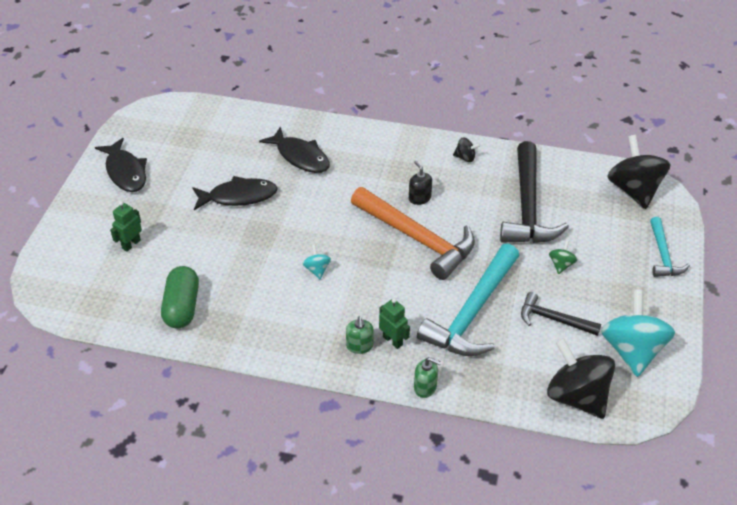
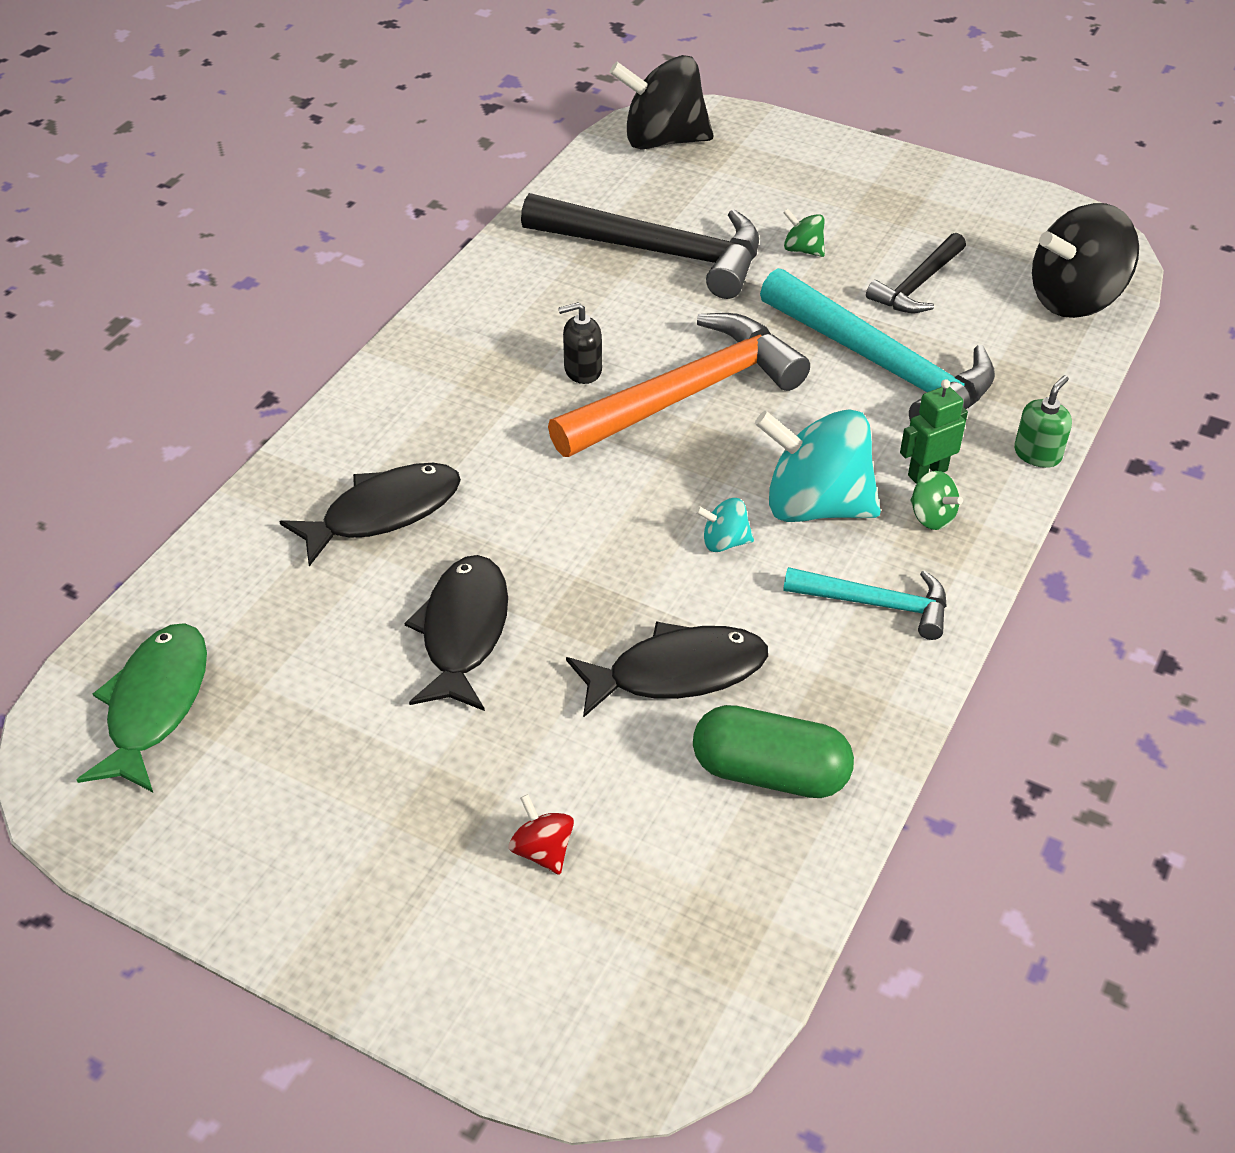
camera: 75 degrees left, 0 degrees up
black fish [95,138,147,192] -> black fish moved to [566,621,768,718]
green robot [110,201,142,252] -> red spinning top [509,794,574,875]
green soap dispenser [346,316,374,354] -> green spinning top [910,471,963,530]
black spinning top [453,137,480,162] -> none
turquoise spinning top [601,290,675,377] -> turquoise spinning top moved to [755,409,881,522]
turquoise hammer [650,217,690,277] -> turquoise hammer moved to [783,567,947,640]
none -> green fish [77,623,207,792]

